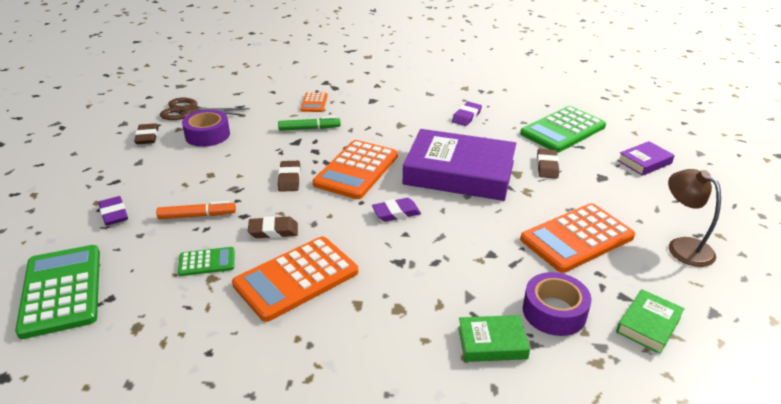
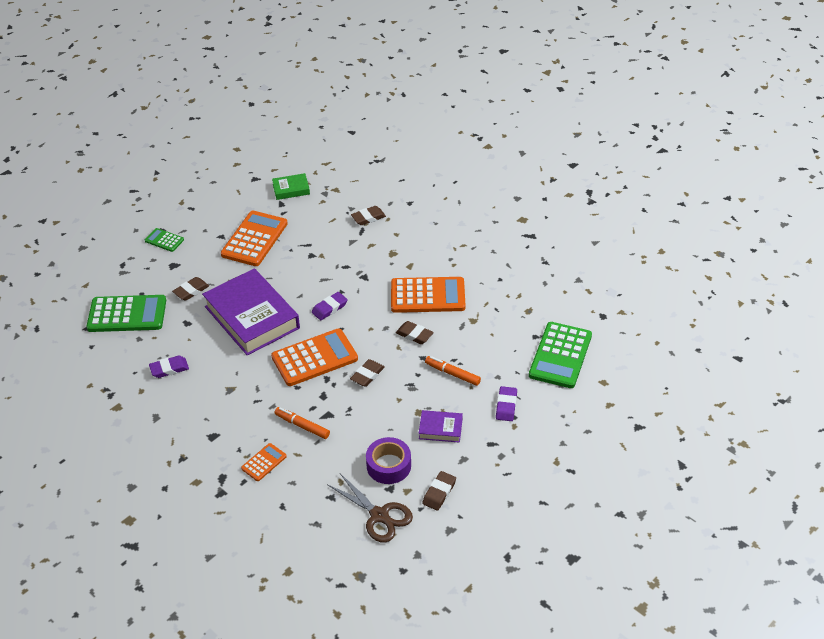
camera: 140 degrees left, 10 degrees up
green calculator [178,247,234,276] -> green calculator moved to [145,228,184,252]
green marker [278,116,341,131] -> orange marker [275,407,330,439]
purple eraser [372,198,421,222] -> purple eraser turned 60 degrees counterclockwise [312,292,348,320]
green book [458,315,530,362] -> brown eraser [351,206,386,225]
orange calculator [520,203,635,273] -> orange calculator turned 75 degrees counterclockwise [221,211,288,266]
purple tape [523,272,592,336] -> none
purple book [618,141,675,176] -> purple book moved to [419,410,463,443]
brown lamp [668,169,721,267] -> none

